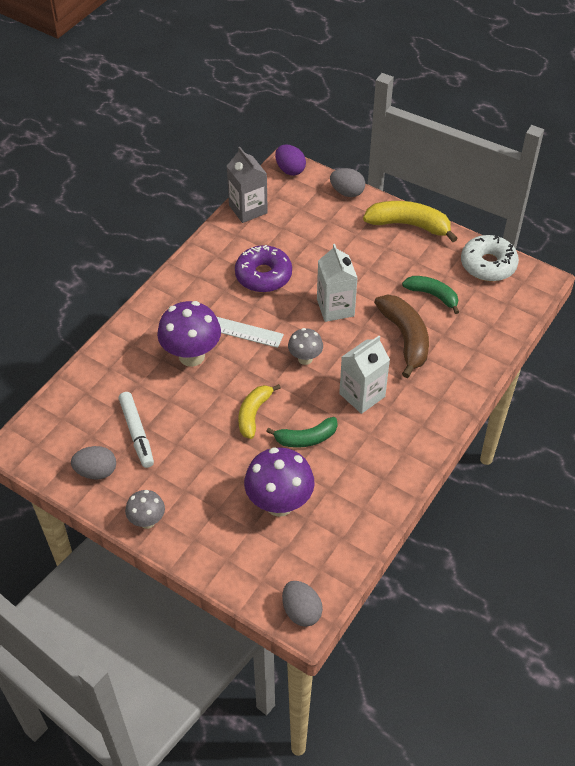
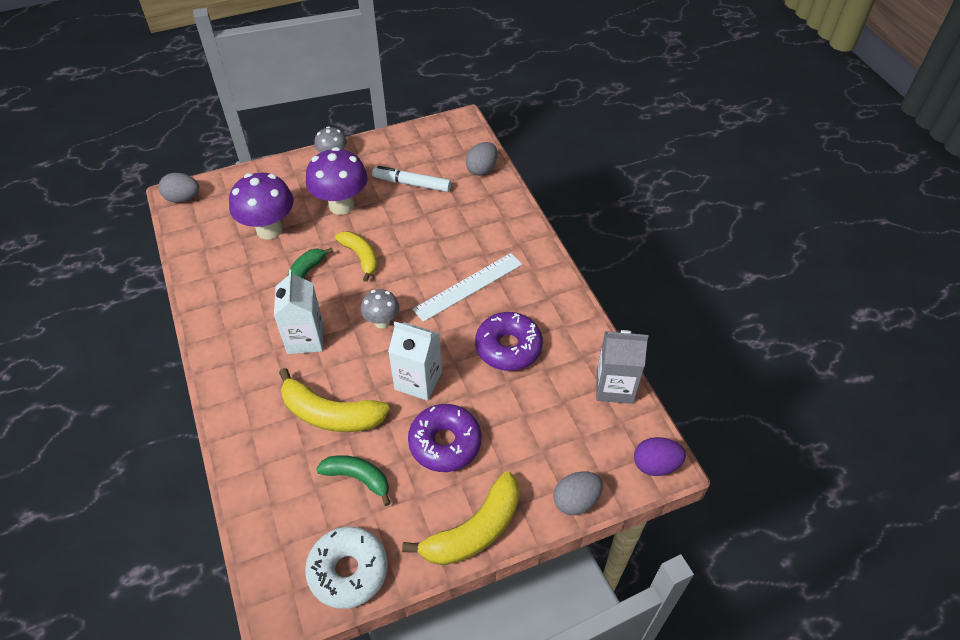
camera: 125 degrees right, 0 degrees up
grey egg [71,446,116,479] -> grey egg moved to [466,142,498,176]
purple mushroom [157,301,221,367] -> purple mushroom moved to [305,147,368,215]
brown banana [374,295,429,378] -> yellow banana [279,368,390,432]
green banana [402,276,459,314] -> green banana turned 135 degrees counterclockwise [316,455,391,506]
none -> purple donut [408,404,482,472]

